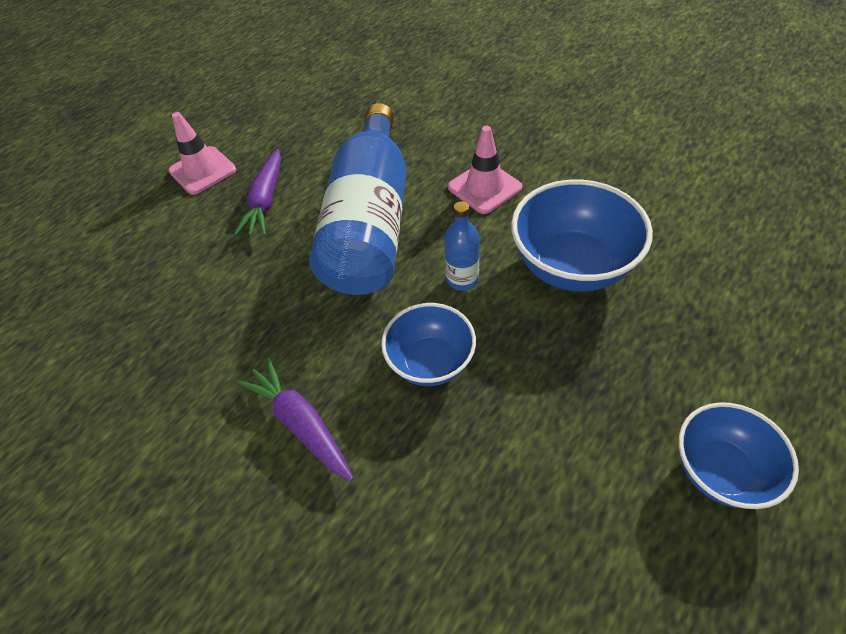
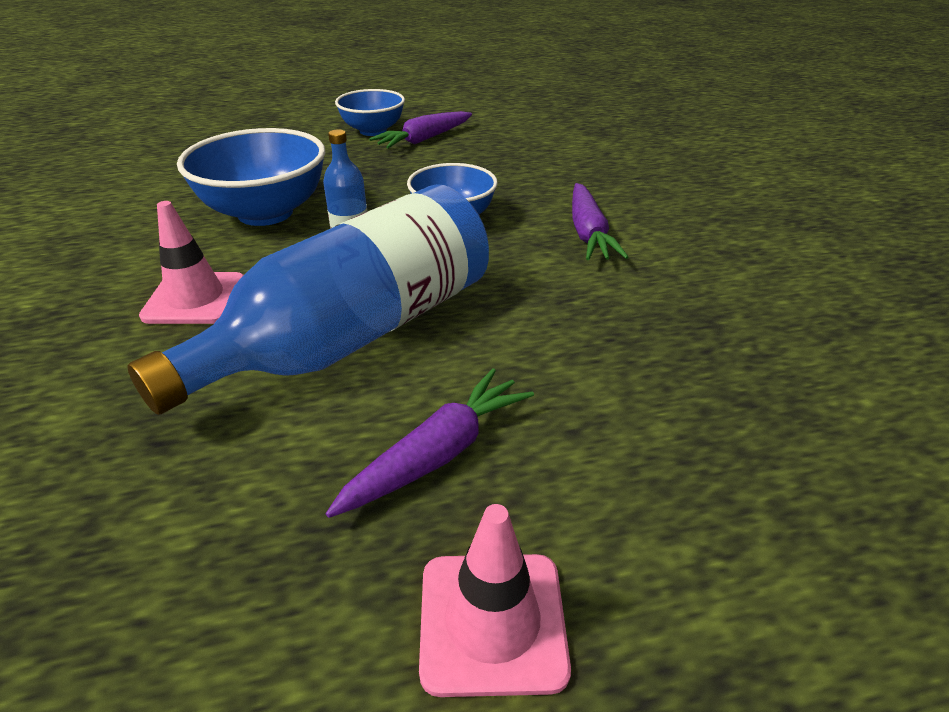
camera: 145 degrees left, 15 degrees down
none -> purple carrot [369,111,472,149]

